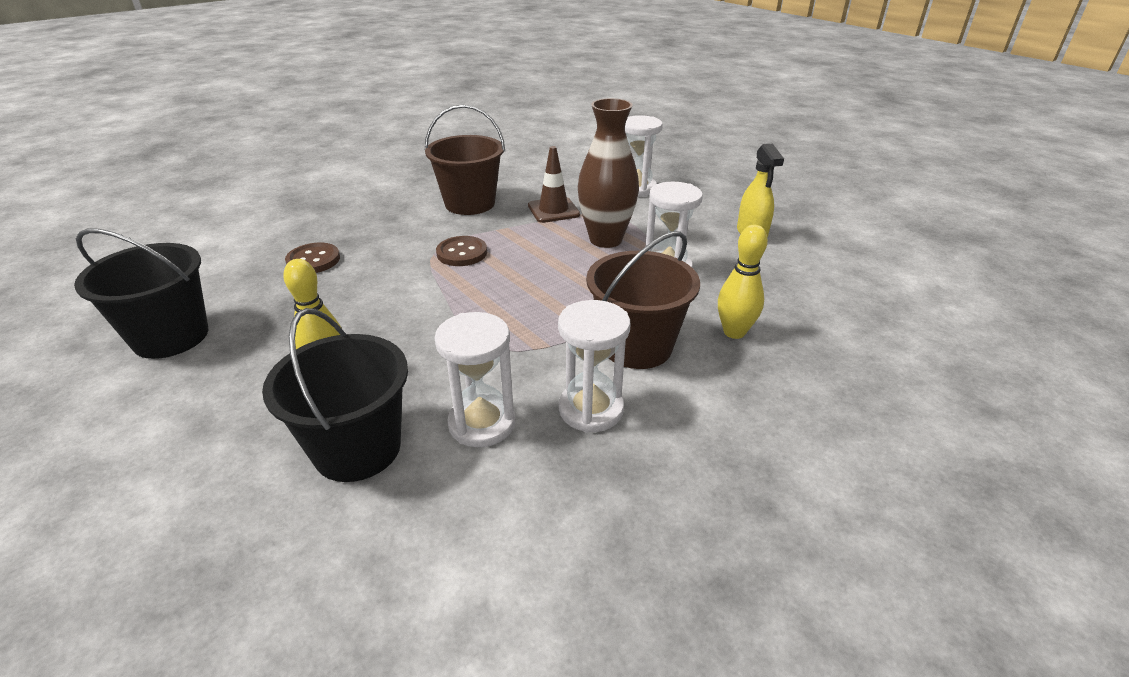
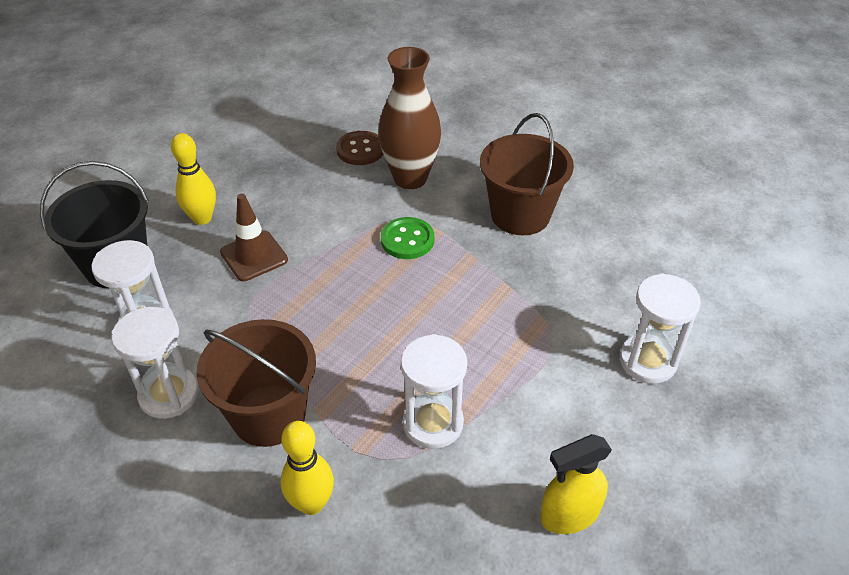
camera: 75 degrees right, 10 degrees up
black bucket [74,228,208,359] -> none
brown button [436,236,487,266] -> green button [381,217,434,259]
brown traffic cone [528,146,580,223] -> brown traffic cone moved to [220,194,288,281]
brown vase [578,98,639,248] -> brown vase moved to [378,47,441,189]

